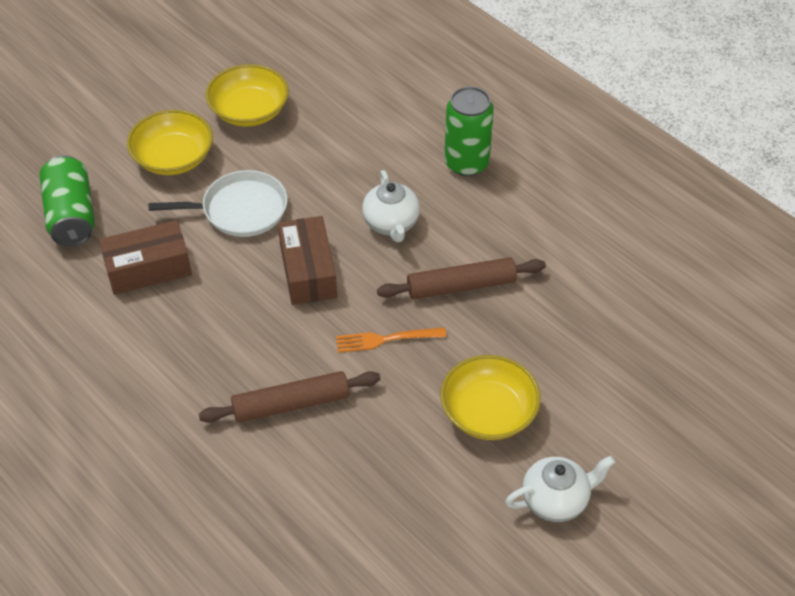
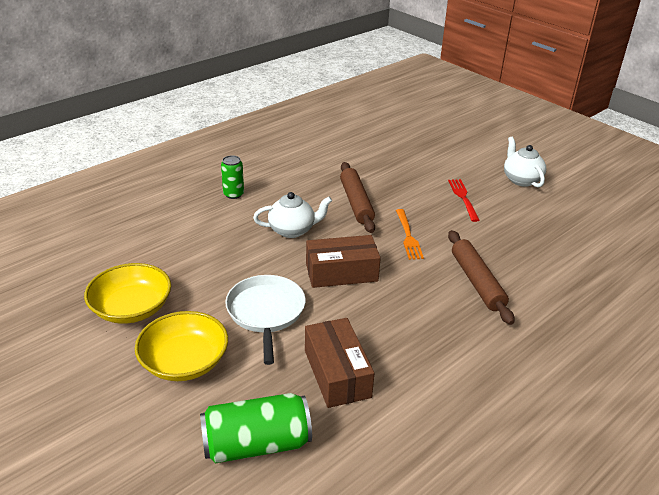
camera: 90 degrees left, 15 degrees down
yellow bowl [440,355,541,440] -> red fork [448,179,480,222]
green can [444,86,494,176] -> green can [221,155,244,199], size x0.59

